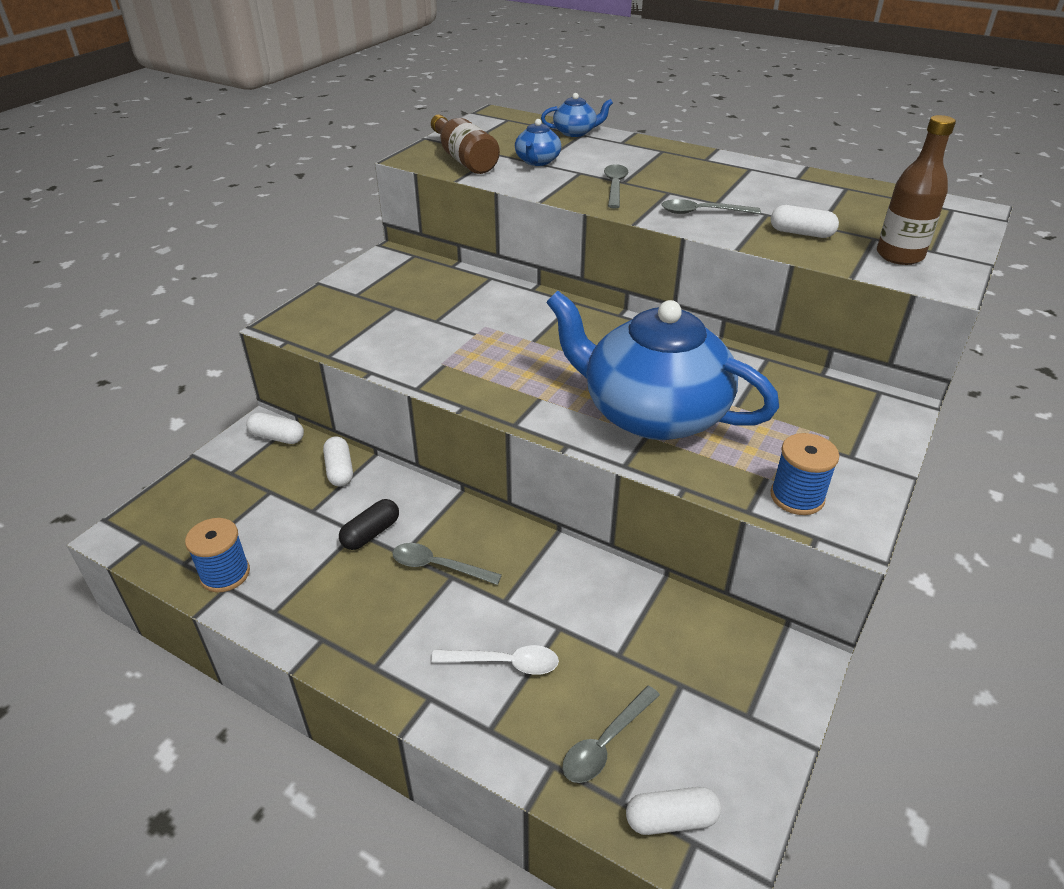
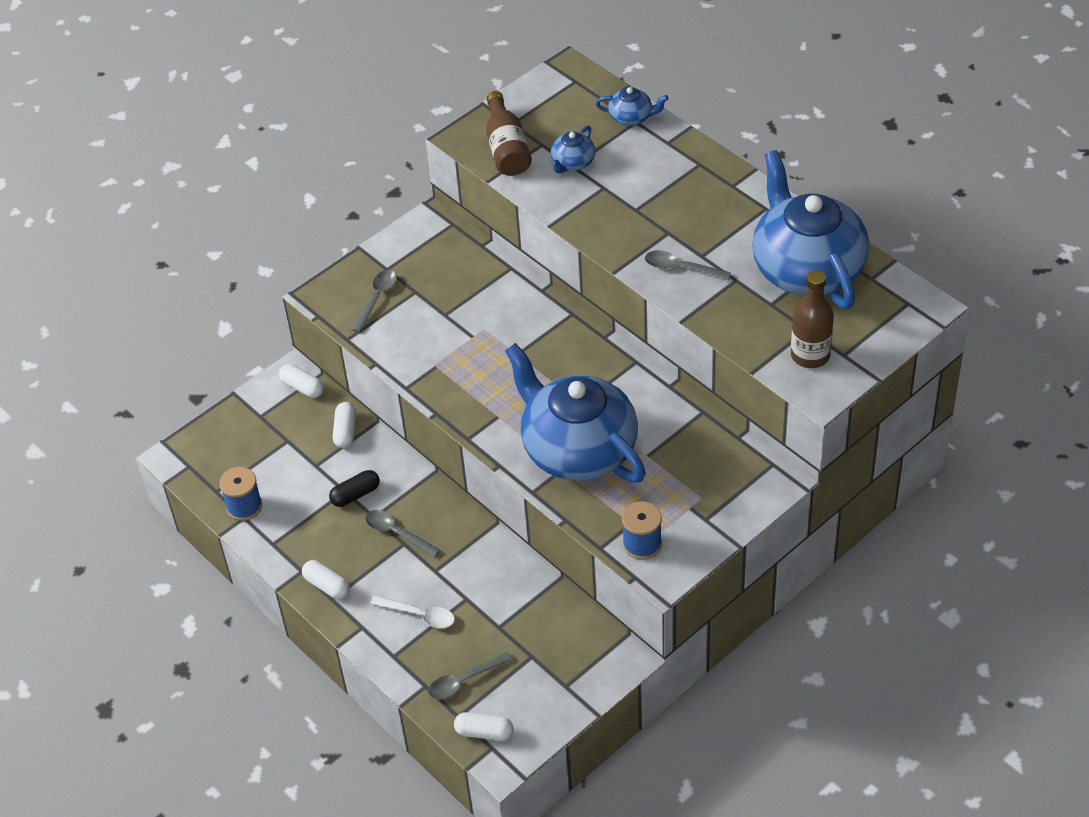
camera: 20 degrees right, 10 degrees up
grey spoon [604,164,628,209] -> grey spoon moved to [351,270,397,333]
white capsule [771,205,839,238] -> white capsule moved to [302,560,350,599]
none -> blue teapot [752,150,869,309]

